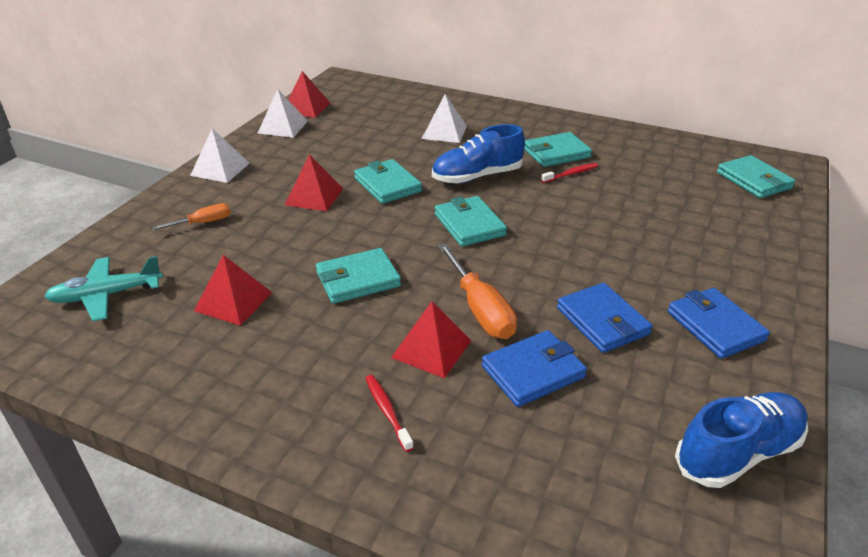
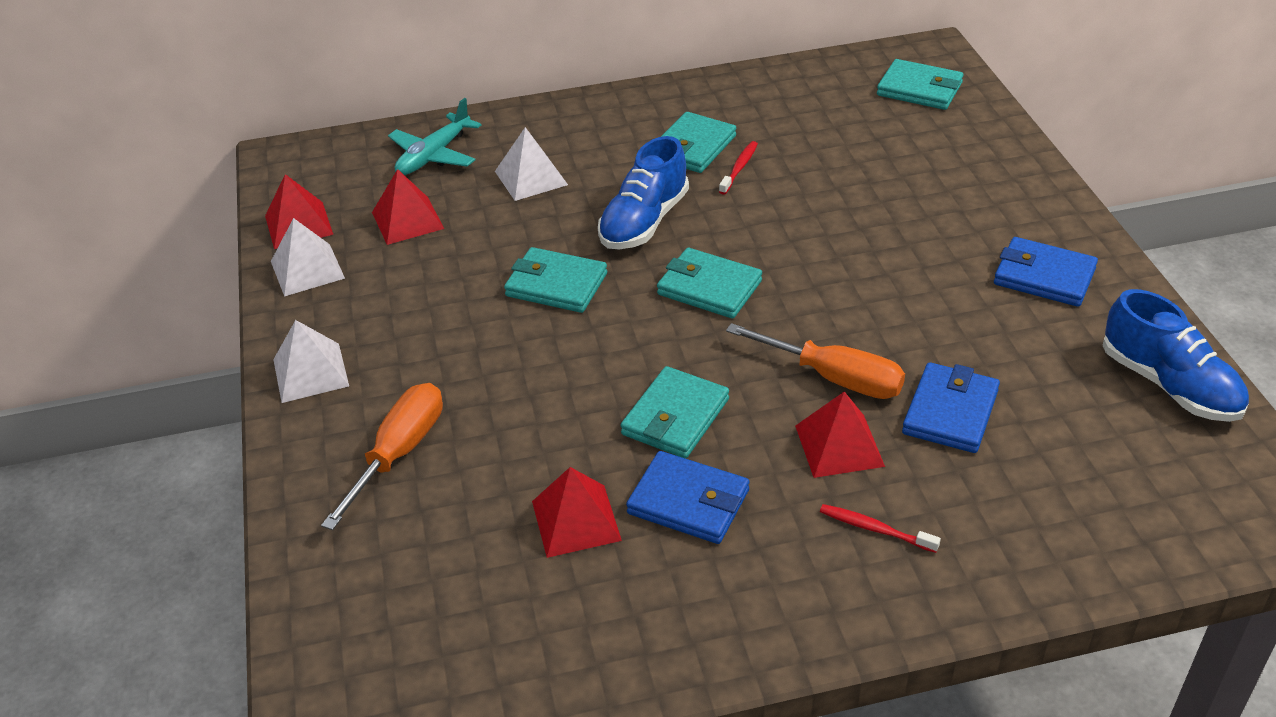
camera: 35 degrees left, 5 degrees up
turquoise plane [44,256,163,321] -> turquoise plane moved to [388,98,482,175]
orange screwdriver [152,203,231,230] -> orange screwdriver [321,383,443,530], size x1.72
red pyramid [285,154,343,212] -> red pyramid moved to [372,169,444,245]
blue wallet [557,283,653,353] -> blue wallet moved to [626,451,750,544]
blue shoe [675,392,808,488] -> blue shoe turned 120 degrees clockwise [1102,289,1249,422]

